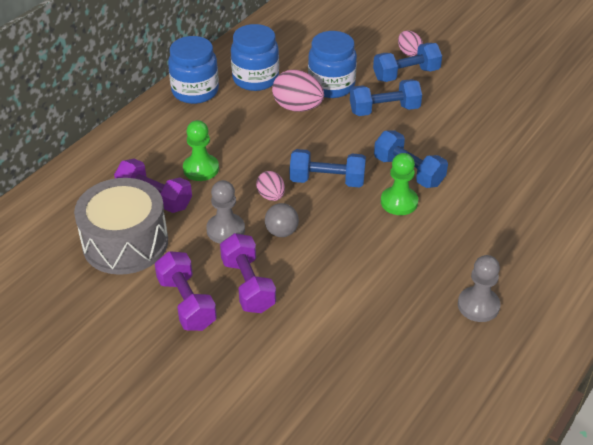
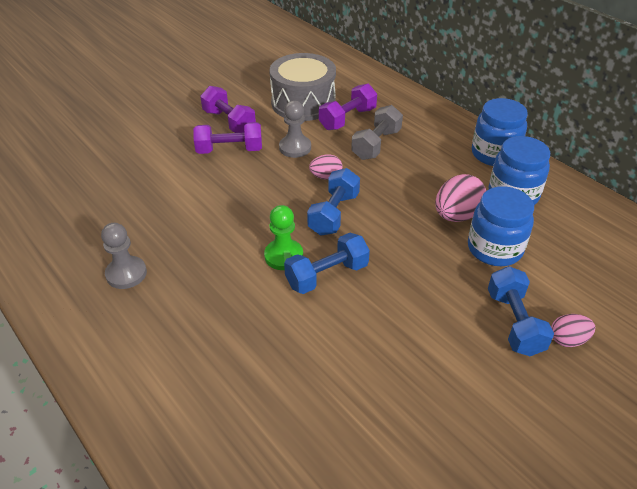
camera: 105 degrees right, 0 degrees up
purple dumbbell [155,251,217,331] -> purple dumbbell turned 60 degrees clockwise [200,86,256,133]
green pawn [183,120,219,181] -> grey dumbbell [351,105,403,160]
grey ball [265,203,299,237] -> none
blue dumbbell [350,79,422,116] -> none

